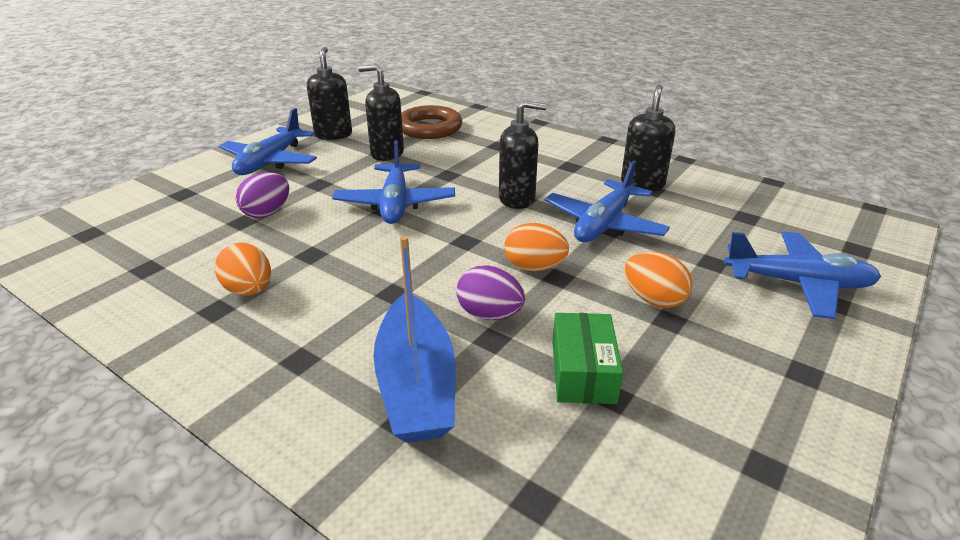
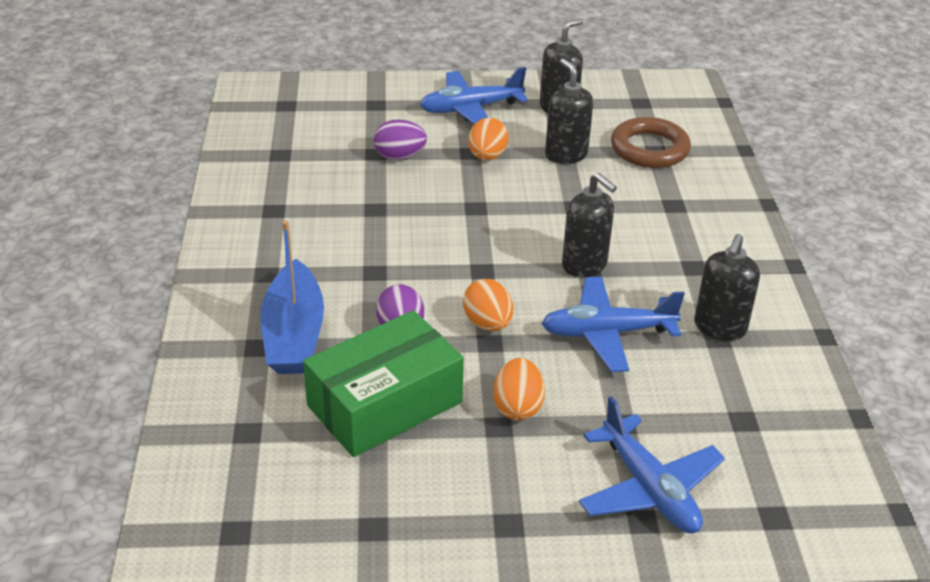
camera: 50 degrees right, 5 degrees up
orange egg [215,243,271,296] -> orange egg moved to [468,118,509,160]
blue plane [332,140,455,224] -> none
blue boat [373,236,456,443] -> blue boat turned 45 degrees counterclockwise [260,221,324,374]
green box [552,313,623,404] -> green box [303,310,464,457], size x1.75
black soap dispenser [621,84,675,191] -> black soap dispenser turned 135 degrees clockwise [694,234,760,341]

